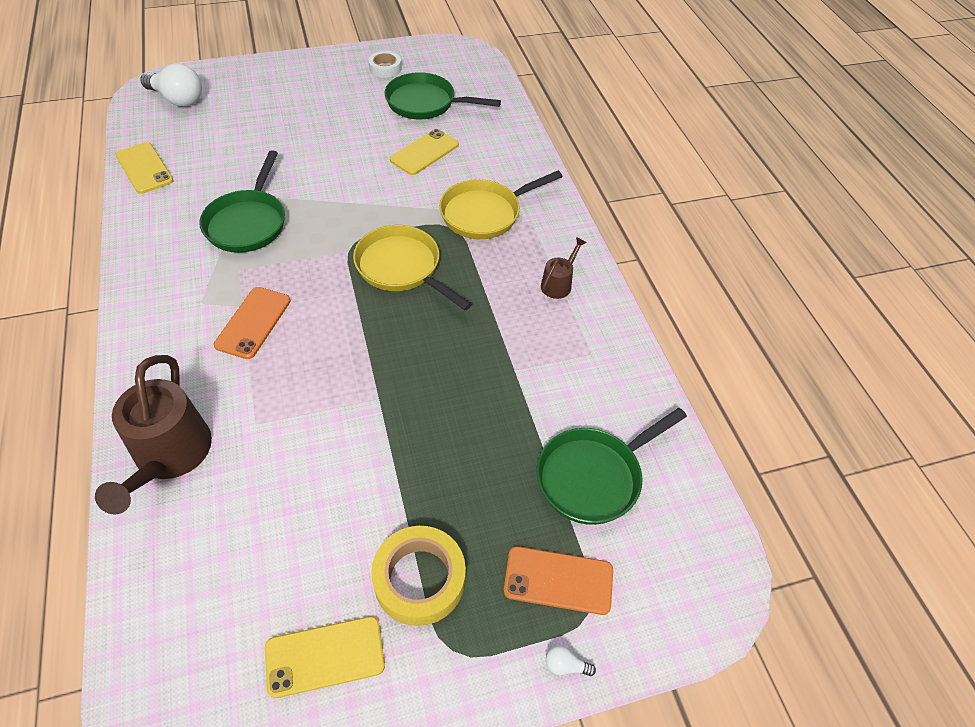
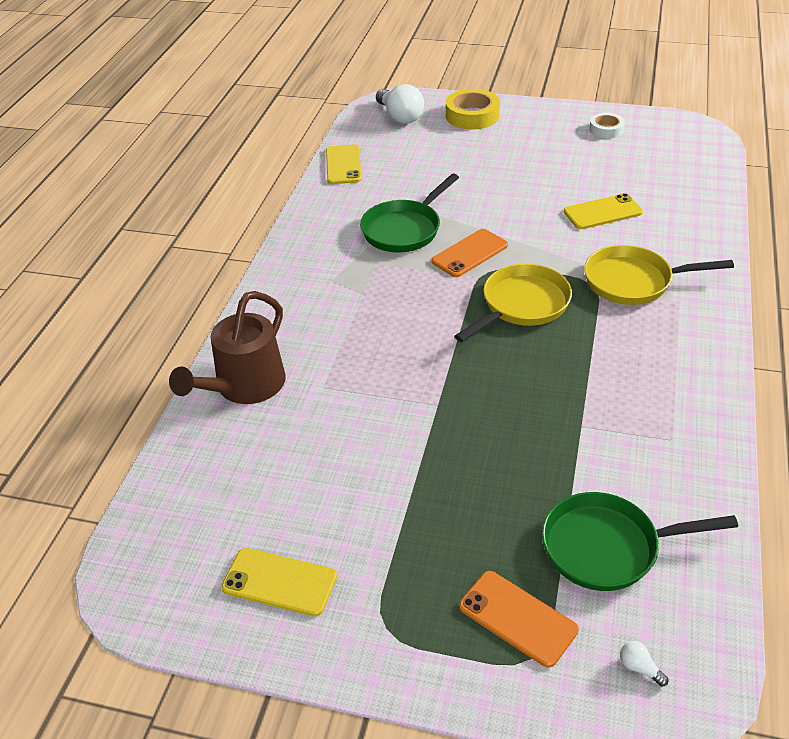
camera: 35 degrees right, 10 degrees down
orange phone [214,287,290,359] -> orange phone moved to [431,229,508,277]
yellow pan [353,225,472,310] -> yellow pan turned 60 degrees clockwise [454,264,572,342]
yellow tape [371,526,466,626] -> yellow tape moved to [446,89,500,130]
green pan [384,72,501,119] -> none
brown watering can [541,237,587,299] -> none
white light bulb [546,645,596,676] -> white light bulb moved to [620,641,668,687]

